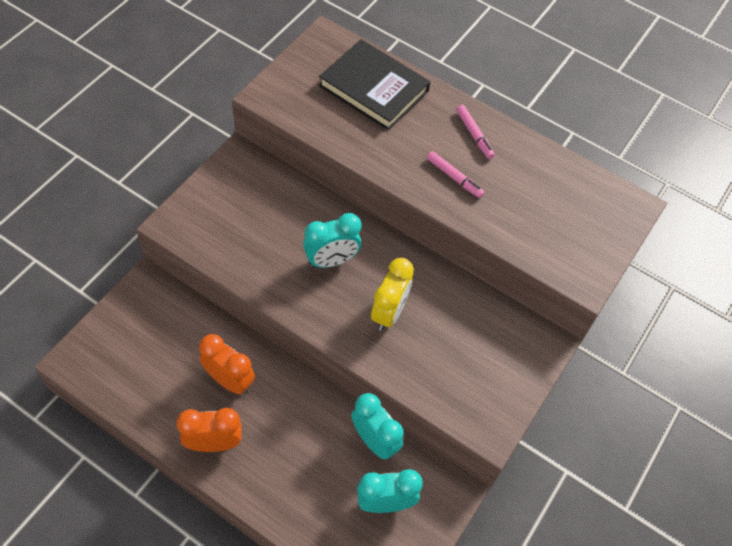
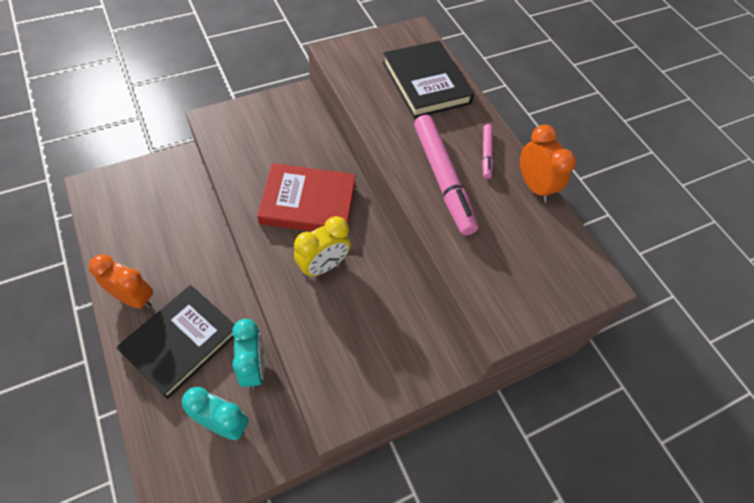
camera: 30 degrees right, 0 degrees up
orange clock [199,334,255,394] -> orange clock moved to [520,125,576,202]
turquoise clock [303,213,362,268] -> red book [257,163,356,231]
pink marker [427,151,485,198] -> pink marker [414,115,478,236], size x2.07
none -> black book [116,285,235,399]

